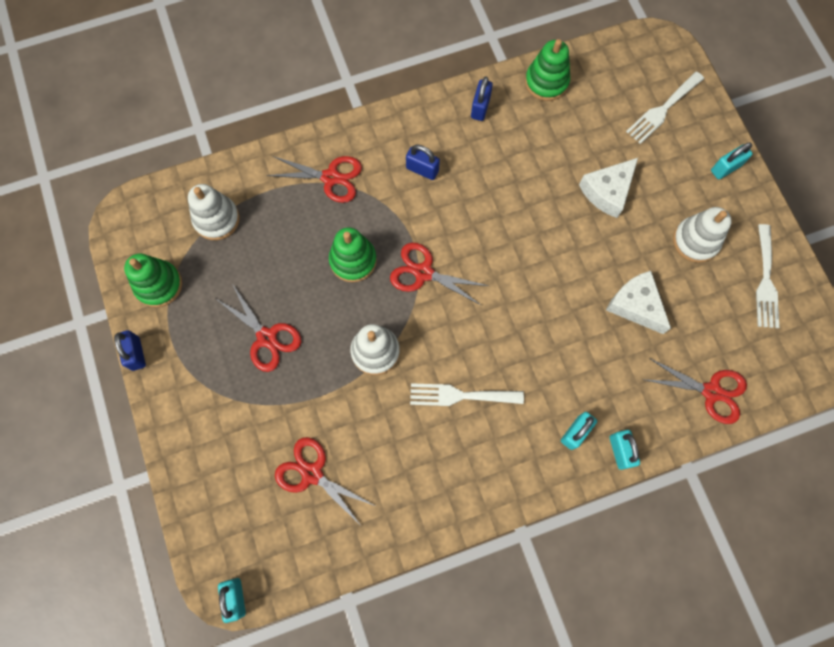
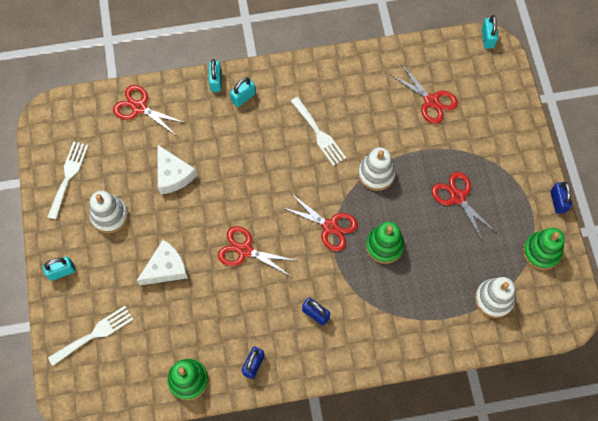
camera: 170 degrees left, 5 degrees down
red scissors [266,156,362,203] -> red scissors moved to [218,226,298,276]
white fork [410,383,524,406] -> white fork turned 45 degrees clockwise [291,97,346,166]

